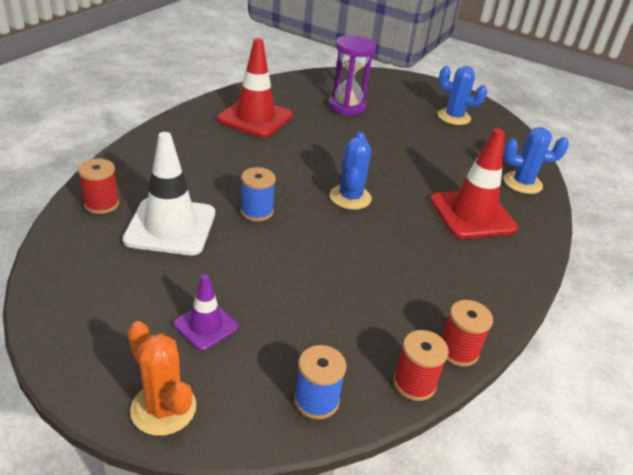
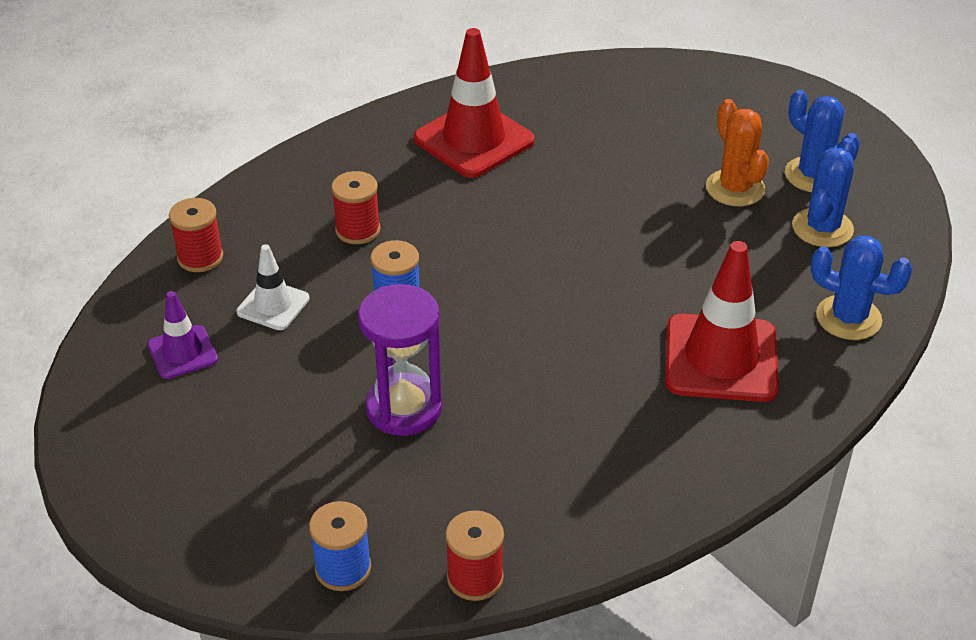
camera: 25 degrees right, 5 degrees up
white traffic cone [122,132,215,255] -> white traffic cone [237,244,310,330], size x0.54
orange cactus [128,321,196,436] -> orange cactus moved to [706,99,769,206]
purple traffic cone [173,274,238,351] -> purple traffic cone moved to [147,291,218,379]
purple hourglass [329,35,376,115] -> purple hourglass moved to [358,284,442,436]
blue cactus [330,132,372,210] -> blue cactus moved to [792,138,856,247]
red spool [442,300,493,367] -> red spool moved to [331,171,380,244]

